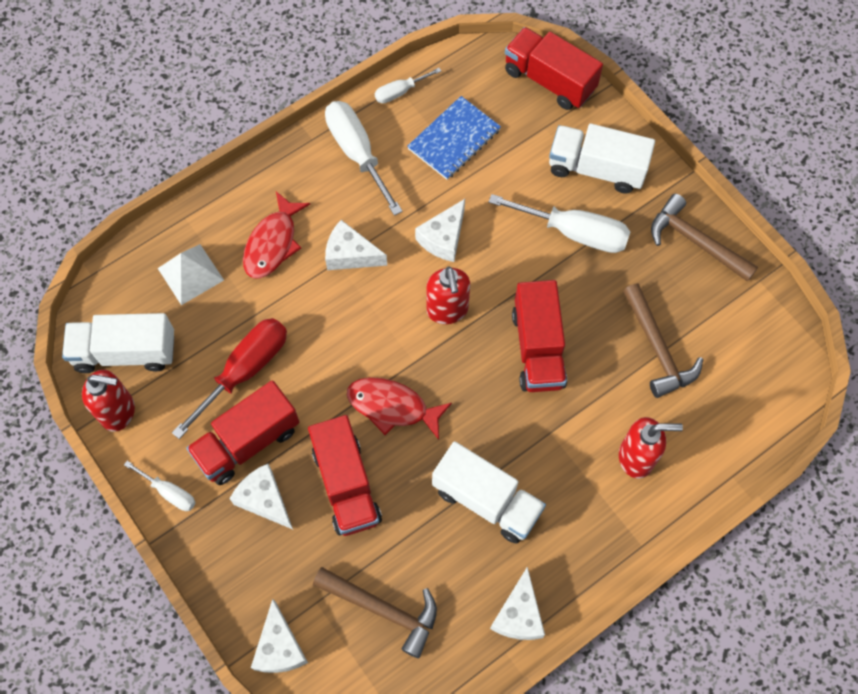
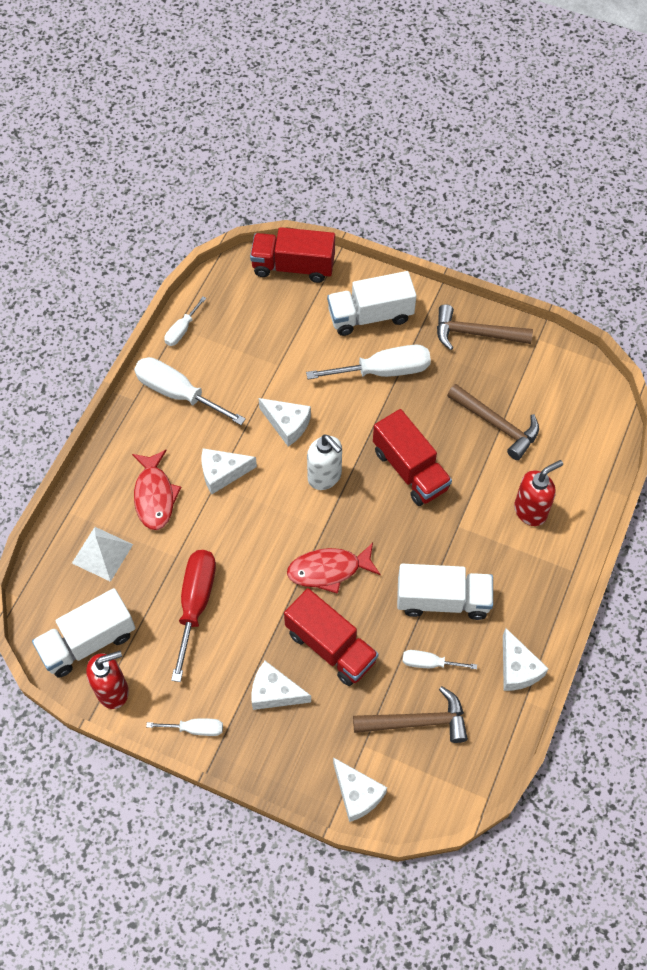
camera: 30 degrees left, 5 degrees down
red truck [186,380,299,485] -> none
blue notebook [407,96,501,180] -> none
white cheese [415,199,465,262] -> white cheese turned 60 degrees counterclockwise [259,398,311,446]
red soap dispenser [426,267,470,324] -> white soap dispenser [307,434,342,490]
none -> white screwdriver [402,650,477,669]

